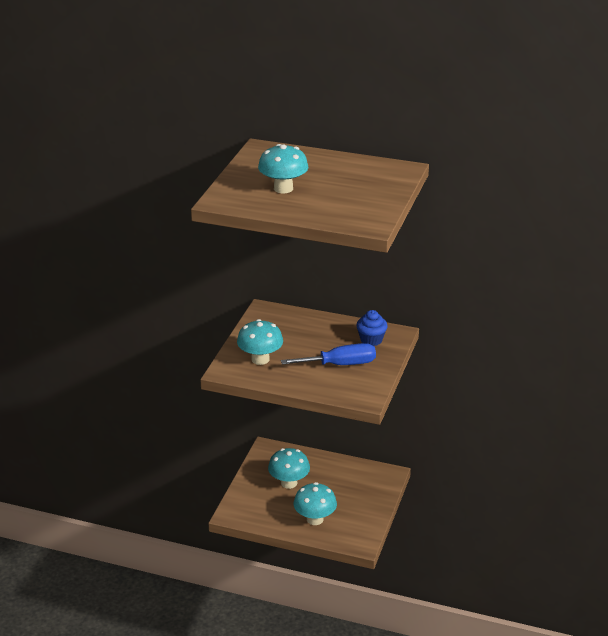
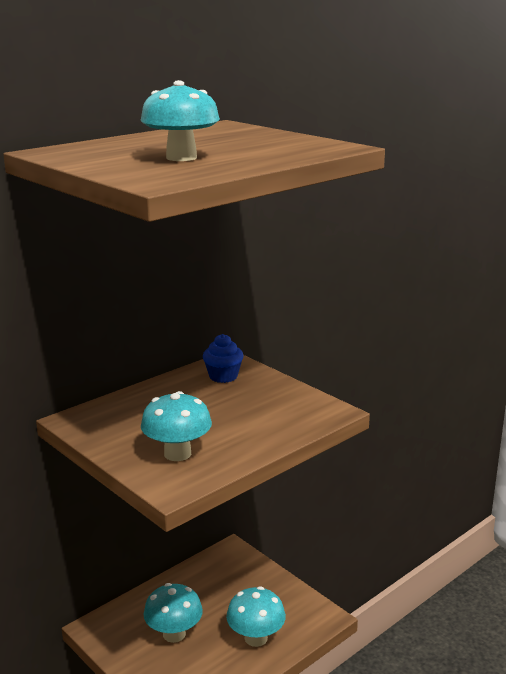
camera: 60 degrees left, 10 degrees down
blue screwdriver [281,343,376,365] -> none

